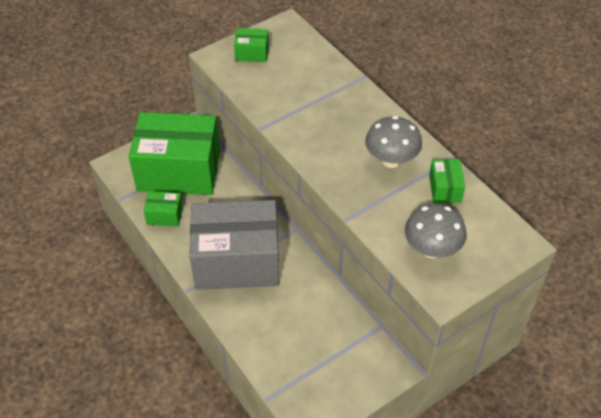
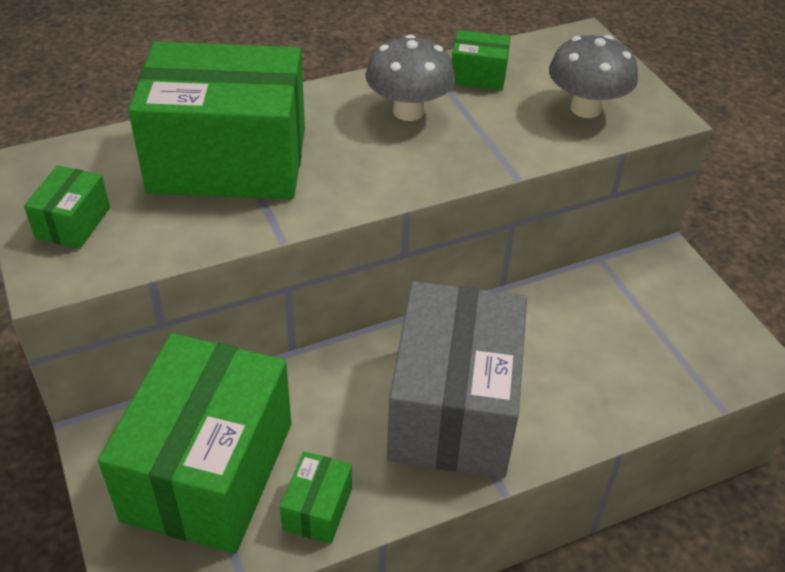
camera: 80 degrees left, 5 degrees down
none -> green box [128,41,305,199]

